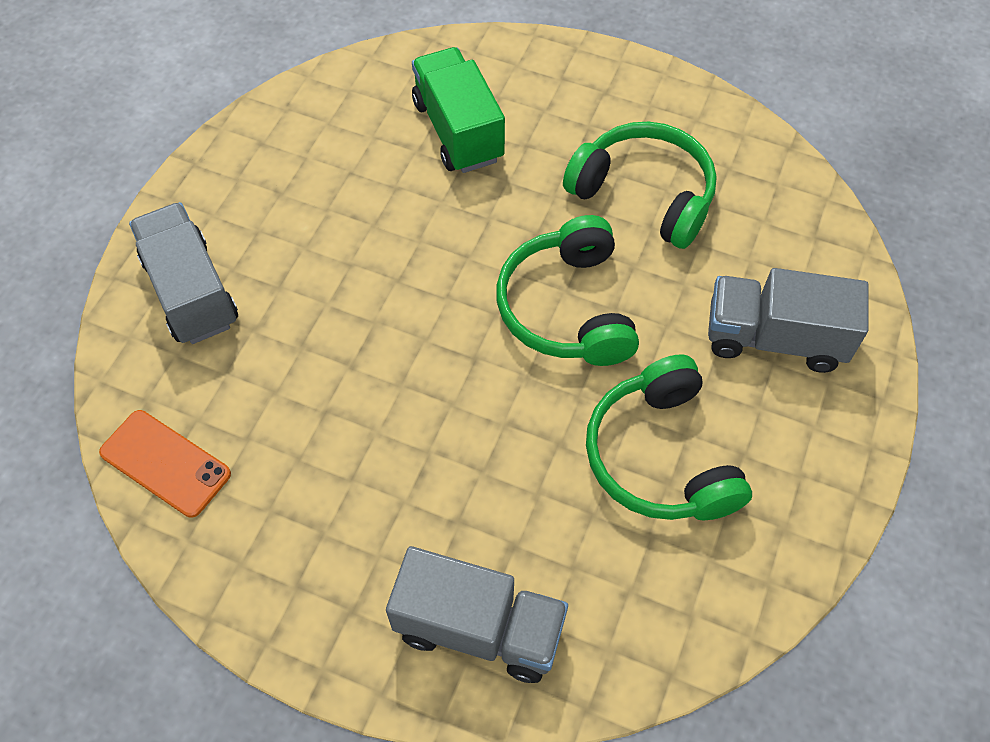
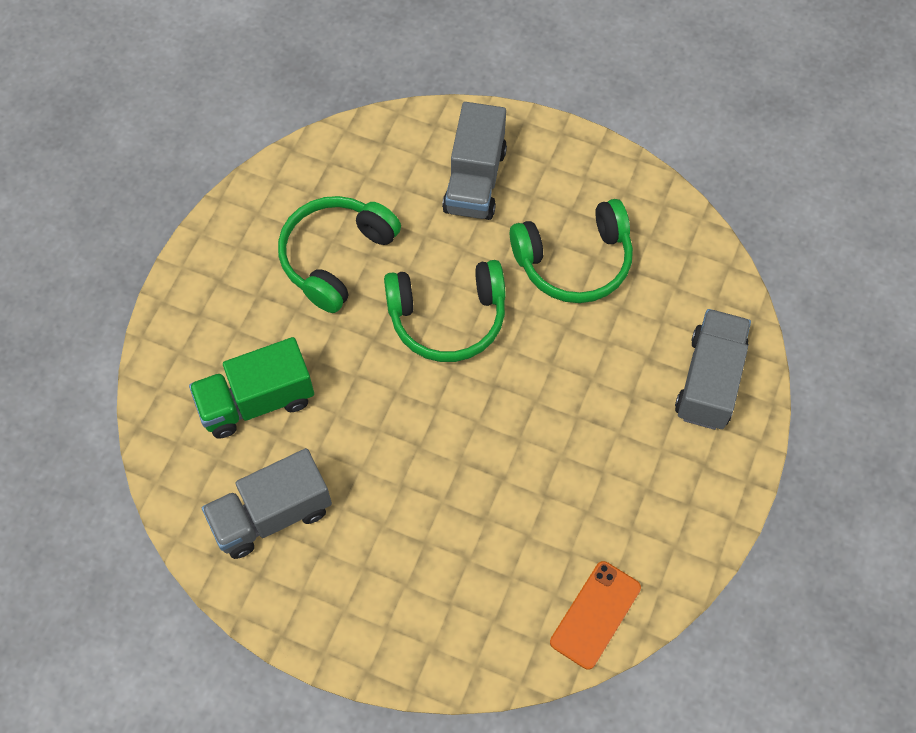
camera: 90 degrees left, 5 degrees up
grey truck [129,202,238,344] -> grey truck moved to [202,448,332,559]

